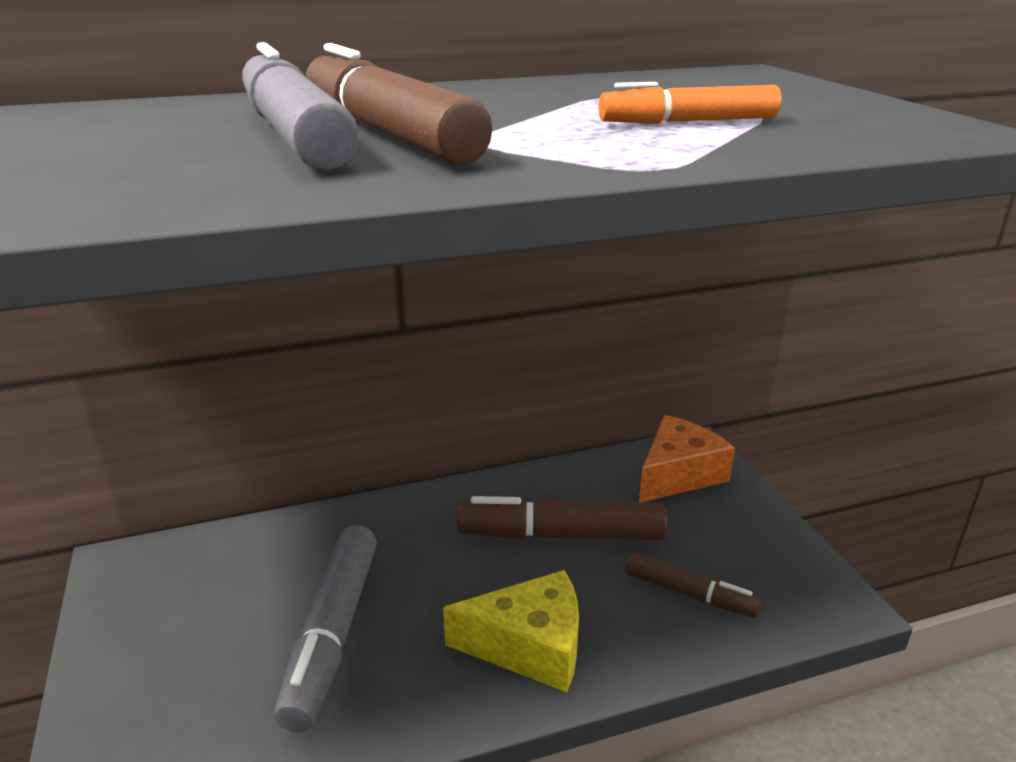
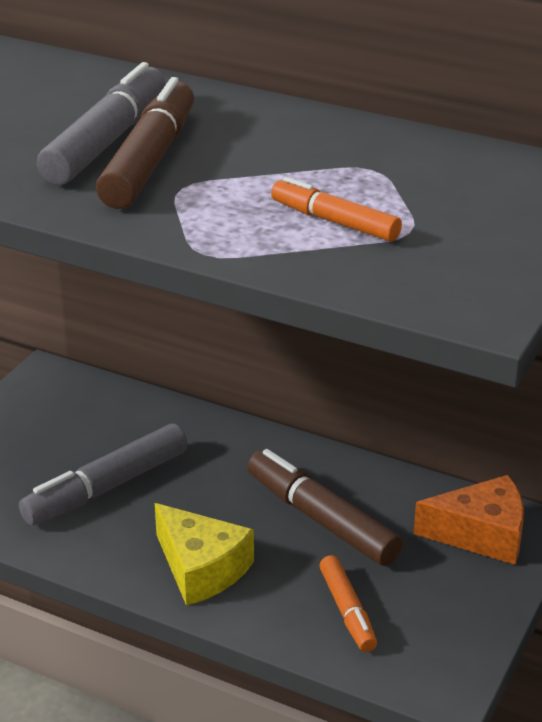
camera: 45 degrees right, 5 degrees up
brown marker [625,553,762,618] -> orange marker [319,555,377,652]

